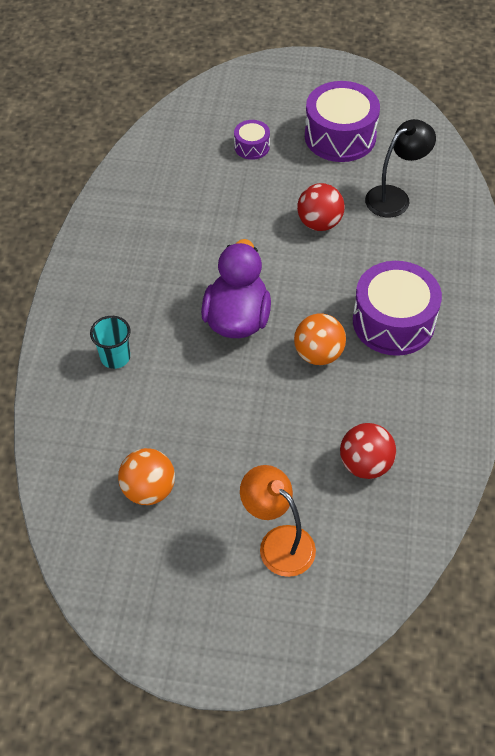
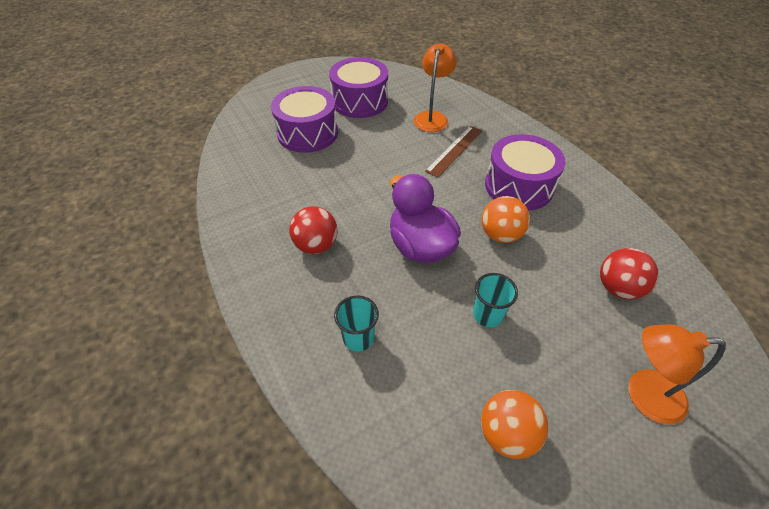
camera: 40 degrees left, 5 degrees down
purple drum [234,120,270,160] -> purple drum [271,86,338,153], size x2.04
red ball [297,183,345,231] -> red ball moved to [289,206,338,254]
black lamp [365,119,436,217] -> orange lamp [414,43,457,132]
none -> brown ruler [425,126,482,178]
none -> turquoise cup [473,273,518,327]

